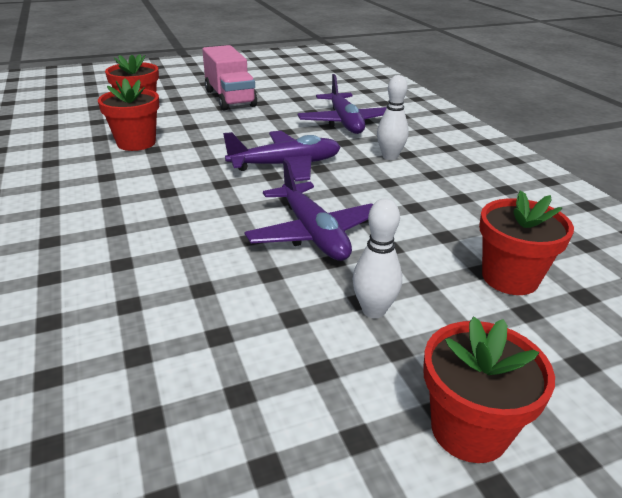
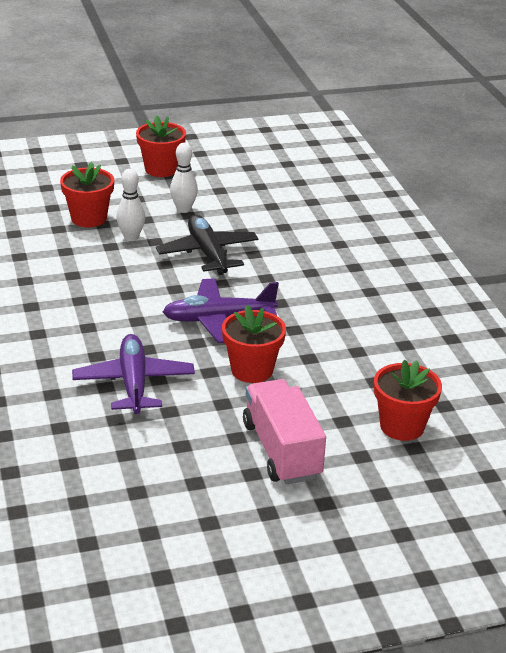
camera: 175 degrees left, 0 degrees up
red flower pot [98,79,159,151] -> red flower pot moved to [222,305,286,383]
purple plane [244,160,373,261] -> black plane [156,215,259,275]
white bowling pin [377,75,409,160] -> white bowling pin moved to [116,169,145,241]

